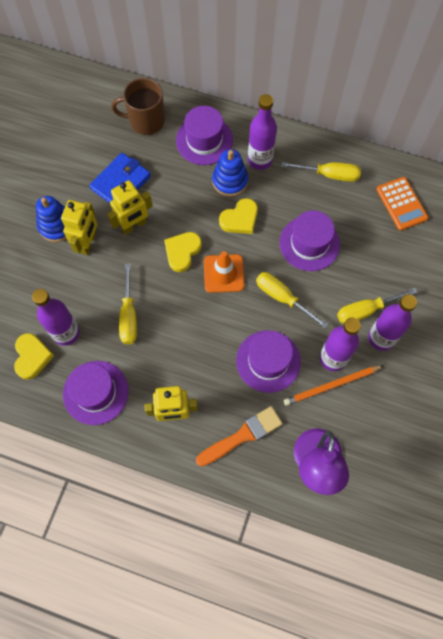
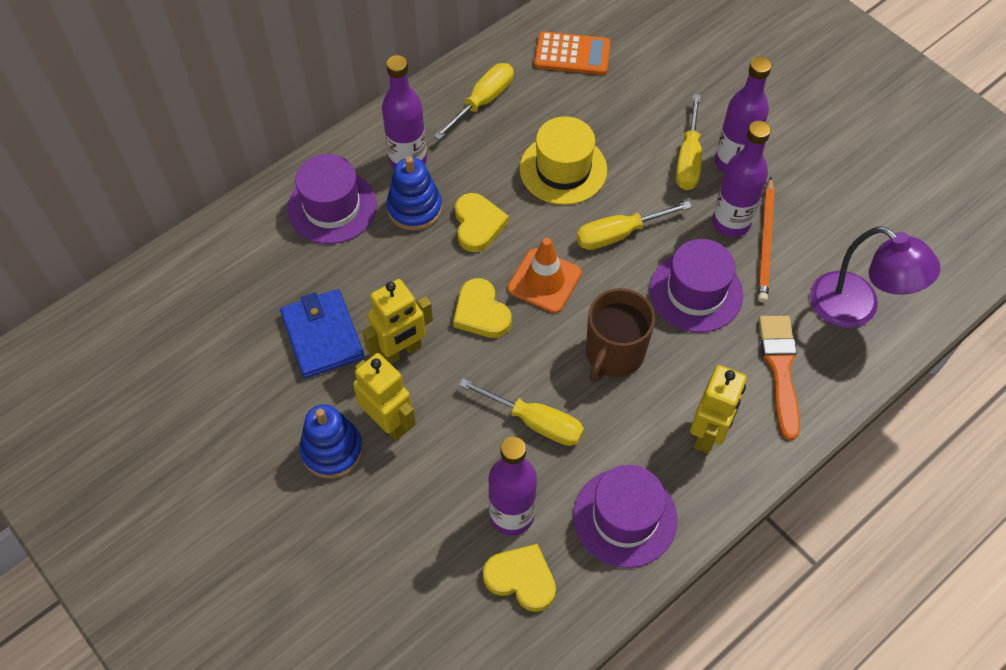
camera: 60 degrees left, 10 degrees down
yellow robot [107,180,153,235] -> yellow robot turned 60 degrees clockwise [362,279,433,364]
brown mug [111,78,165,135] -> brown mug moved to [586,288,655,382]
purple hat [279,210,340,271] -> yellow hat [520,116,607,205]

